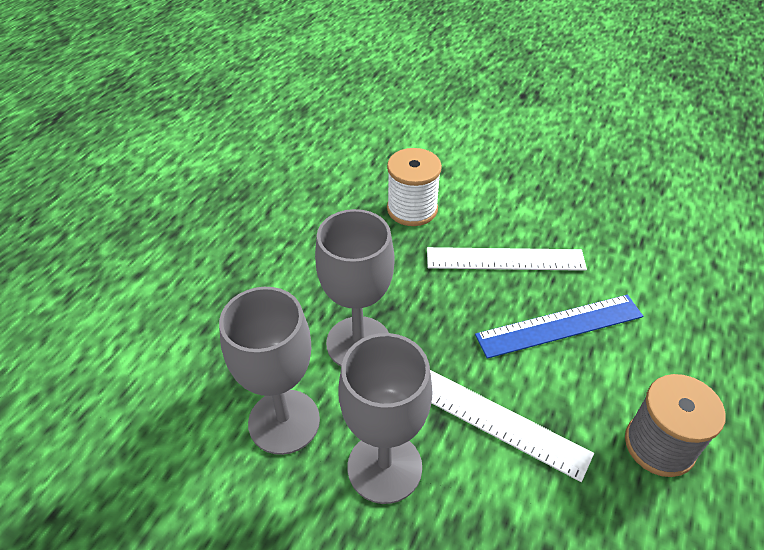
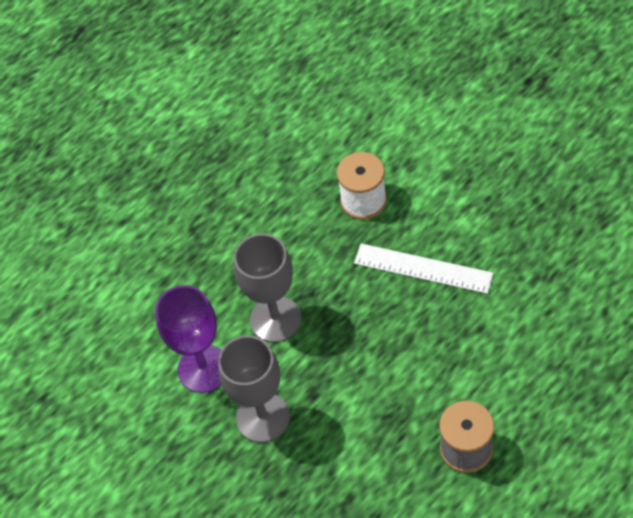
camera: 25 degrees right, 10 degrees up
grey goblet [219,287,320,455] -> purple goblet [155,285,221,393]
white ruler [430,370,594,482] -> none
blue ruler [475,295,643,359] -> none

